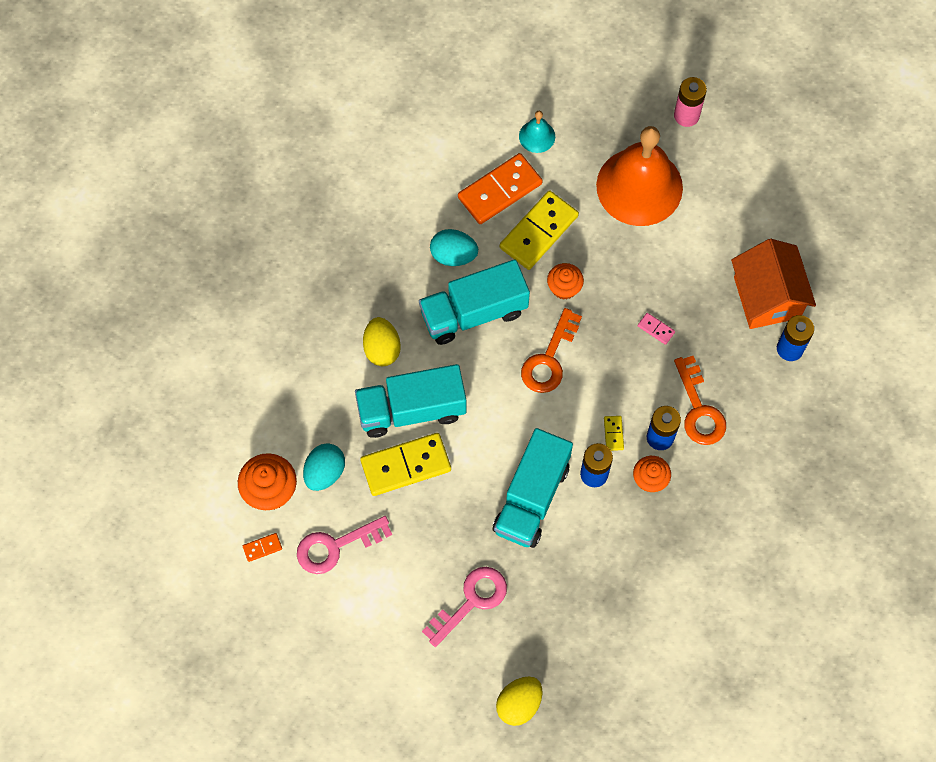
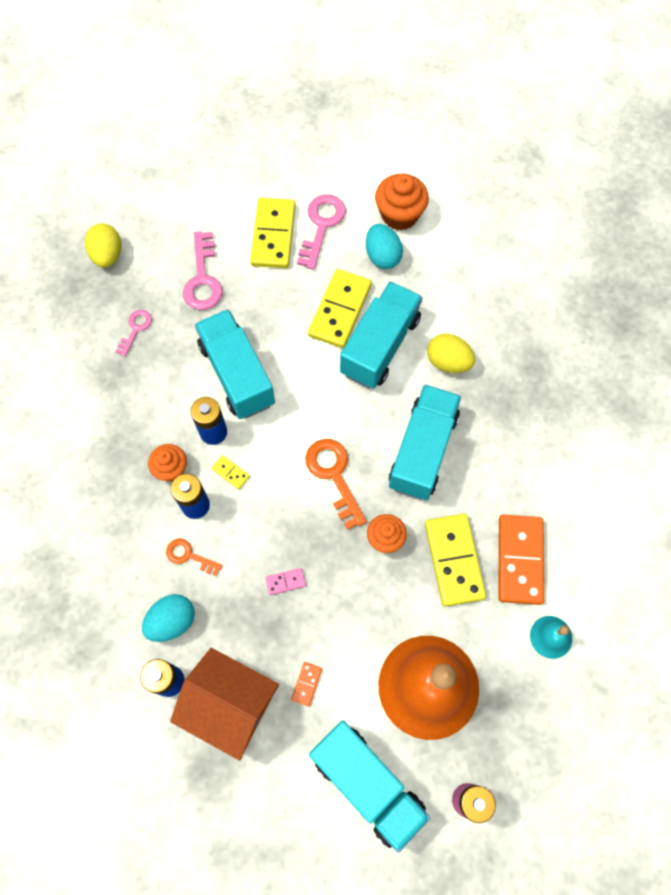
camera: 130 degrees right, 0 degrees up
orange domino [243,533,282,562] -> orange domino moved to [291,662,322,706]
turquoise egg [430,229,478,266] -> turquoise egg moved to [142,594,195,642]
orange key [674,356,726,445] -> orange key [166,539,222,576], size x0.59
none -> pink key [116,310,152,357]
none -> yellow domino [250,198,296,268]
none -> turquoise truck [309,720,430,853]

